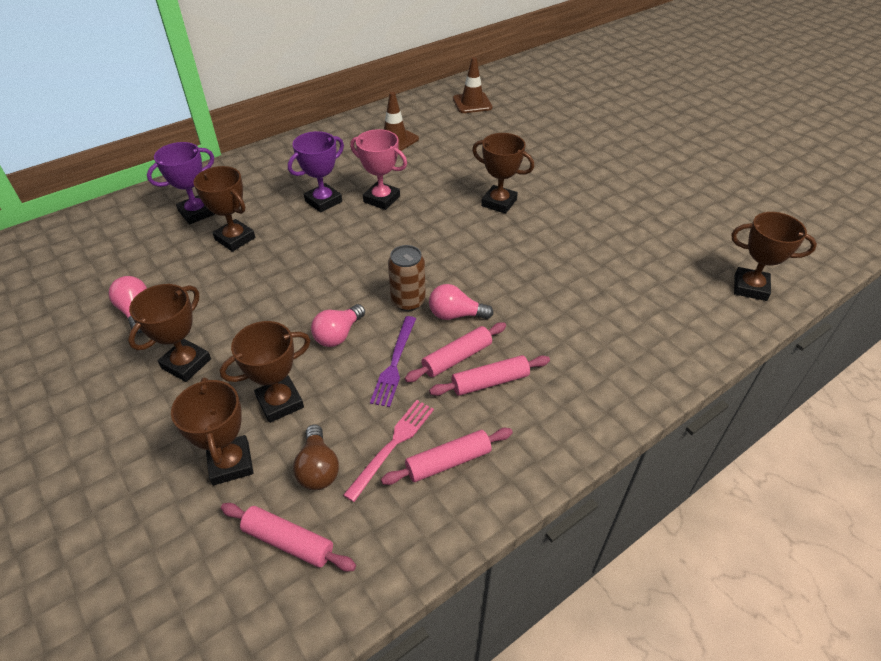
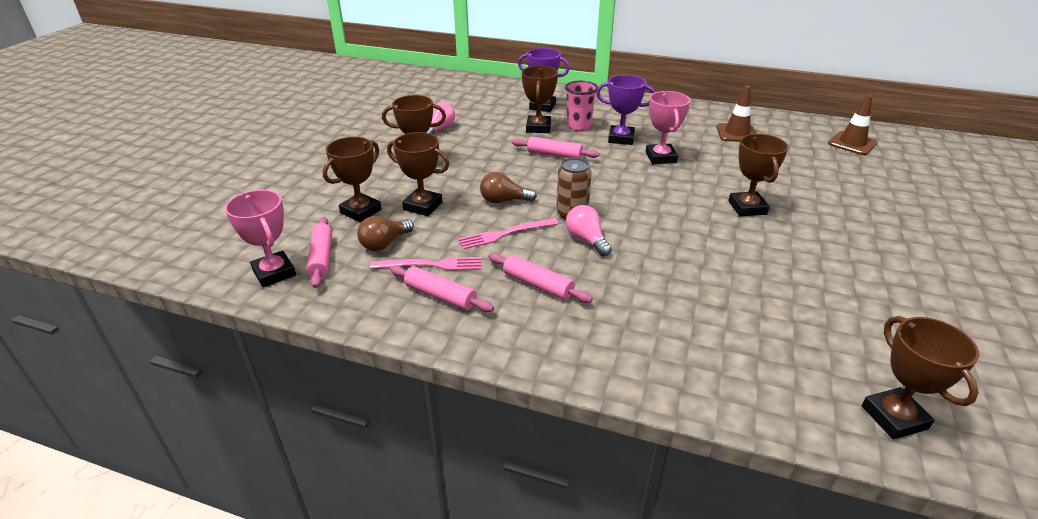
camera: 55 degrees right, 10 degrees down
pink light bulb [311,304,365,347] -> brown light bulb [480,172,537,203]
purple fork [370,316,416,407] -> pink fork [458,218,558,249]
pink rolling pin [405,322,506,382] -> pink rolling pin moved to [512,137,600,158]
none -> pink trophy [225,190,296,287]
none -> pink cup [565,81,598,131]

